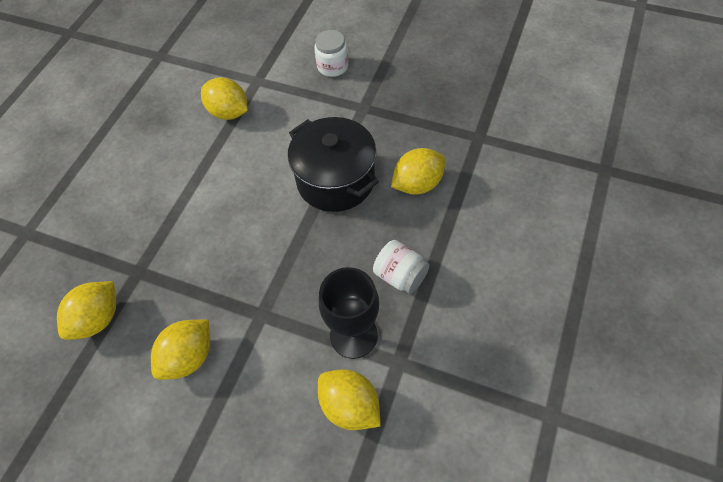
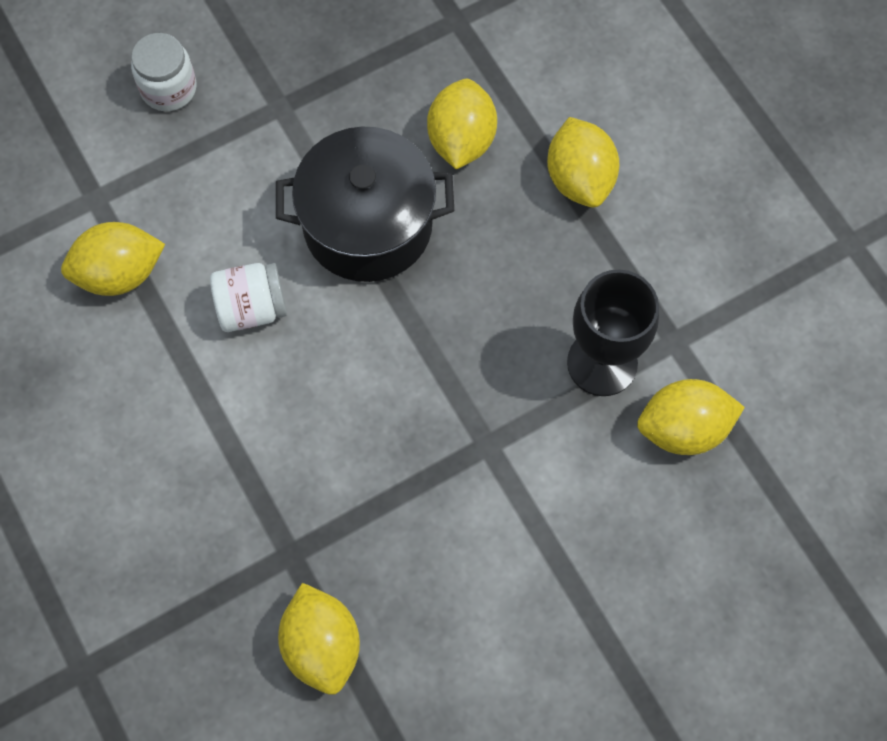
camera: 55 degrees left, 10 degrees up
yellow lemon [151,319,210,380] -> yellow lemon moved to [547,117,620,208]
white jar [373,240,429,294] -> white jar moved to [210,263,287,332]

